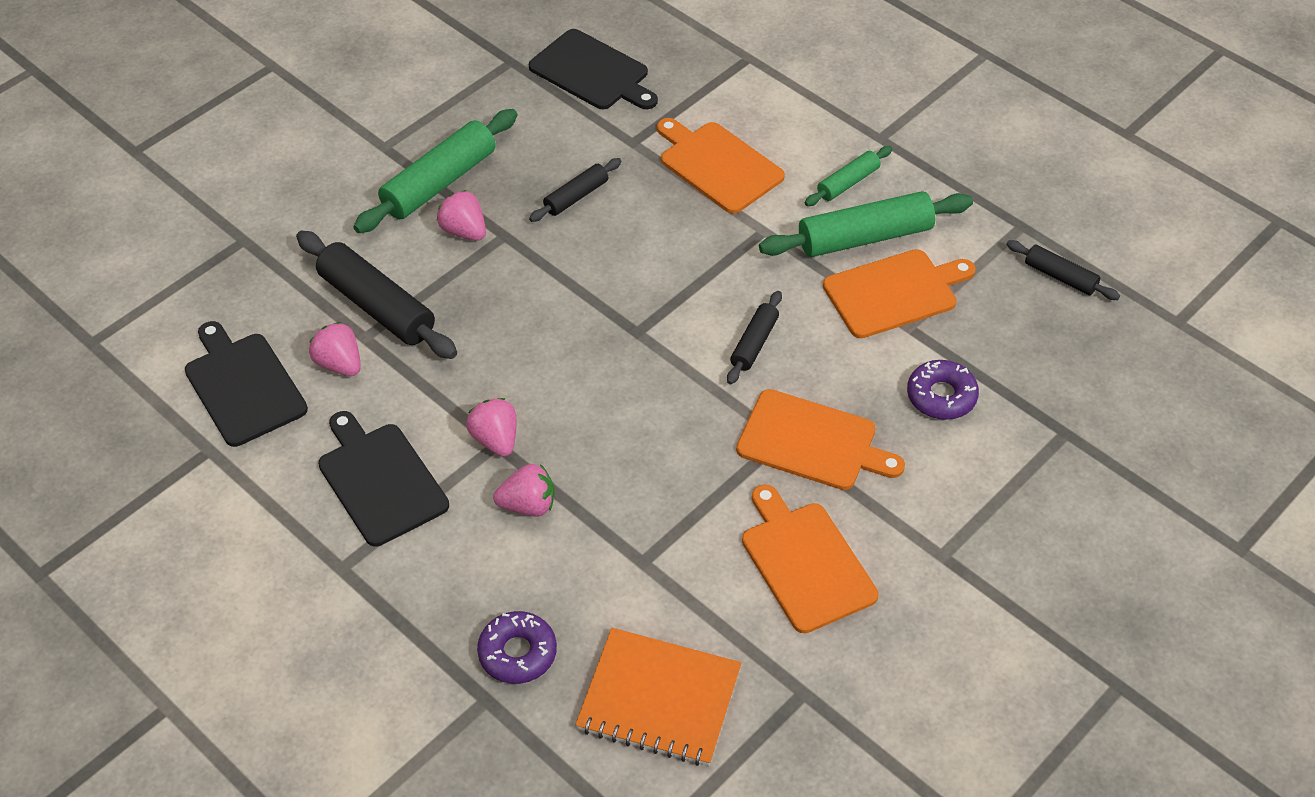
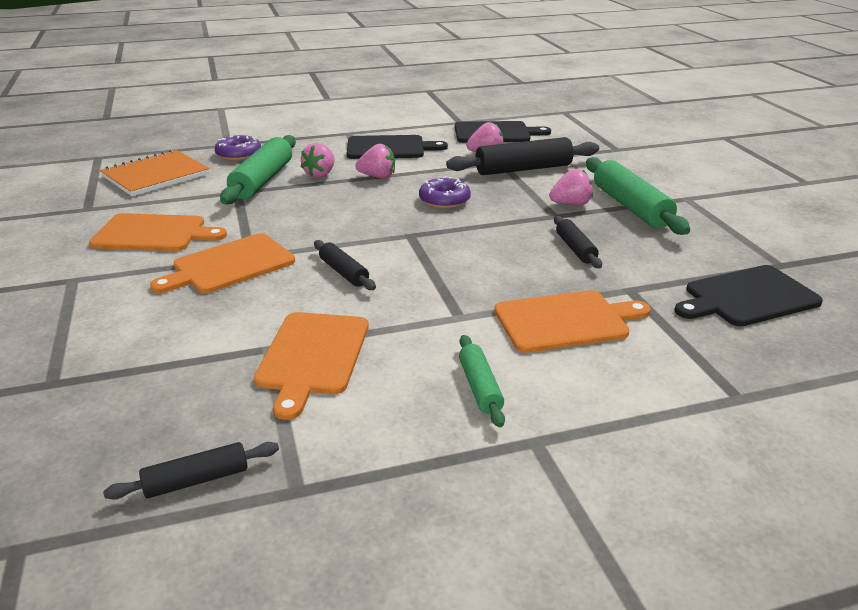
camera: 120 degrees right, 20 degrees down
green rolling pin [759,191,973,257] -> green rolling pin moved to [220,135,296,204]
purple donut [907,360,979,420] -> purple donut moved to [419,176,471,208]

